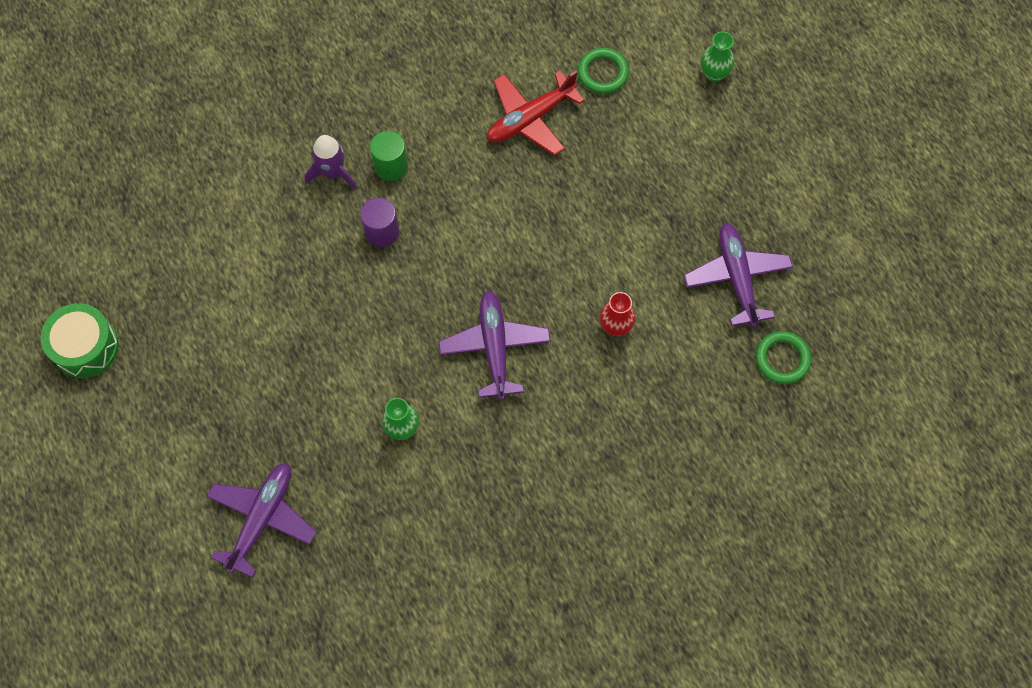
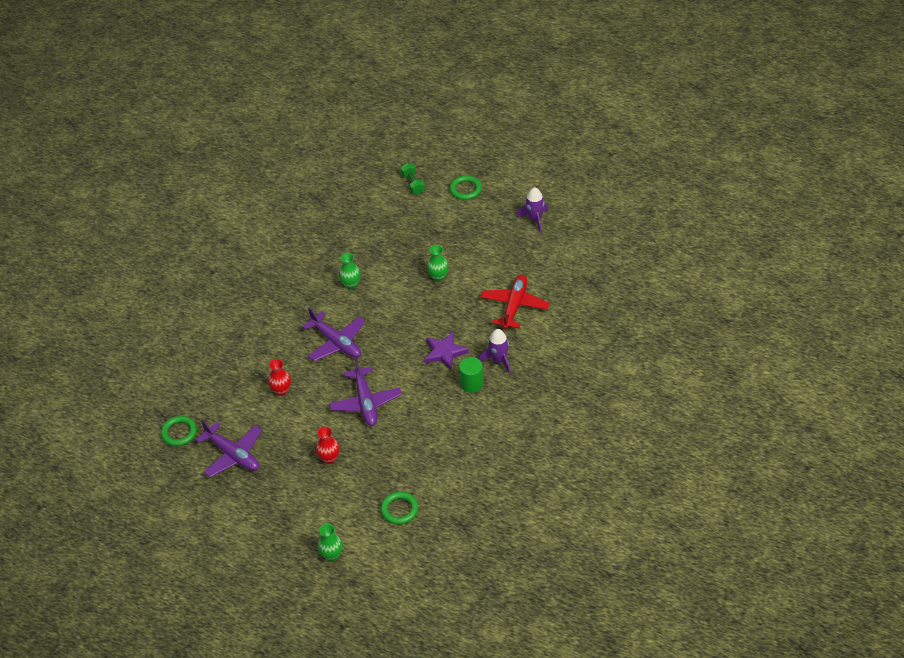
camera: 145 degrees right, 20 degrees down
green drum [41,303,119,378] -> purple rocket [517,187,548,233]
purple plane [206,463,316,578] -> purple plane moved to [329,358,402,426]
purple cylinder [360,197,399,247] -> purple star [424,332,469,370]
red plane [487,71,585,156] -> red plane moved to [481,274,550,329]
none -> red vase [316,427,340,464]
none -> green dumbbell [401,163,425,194]
none -> green vase [427,245,449,282]
none -> green ring [450,175,482,200]

